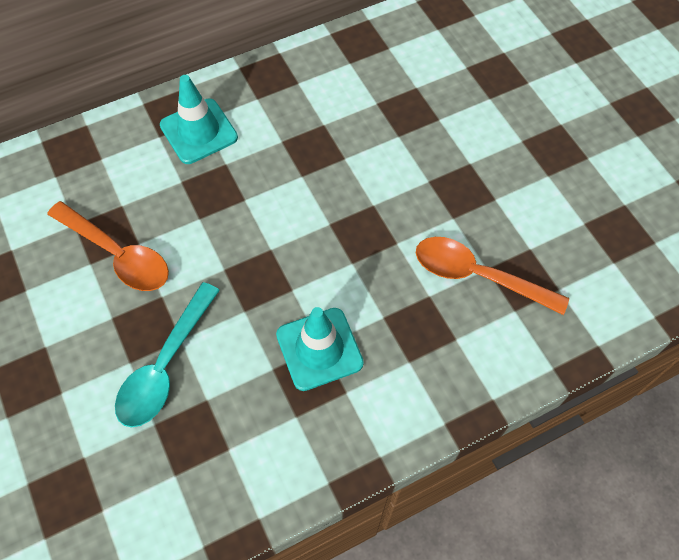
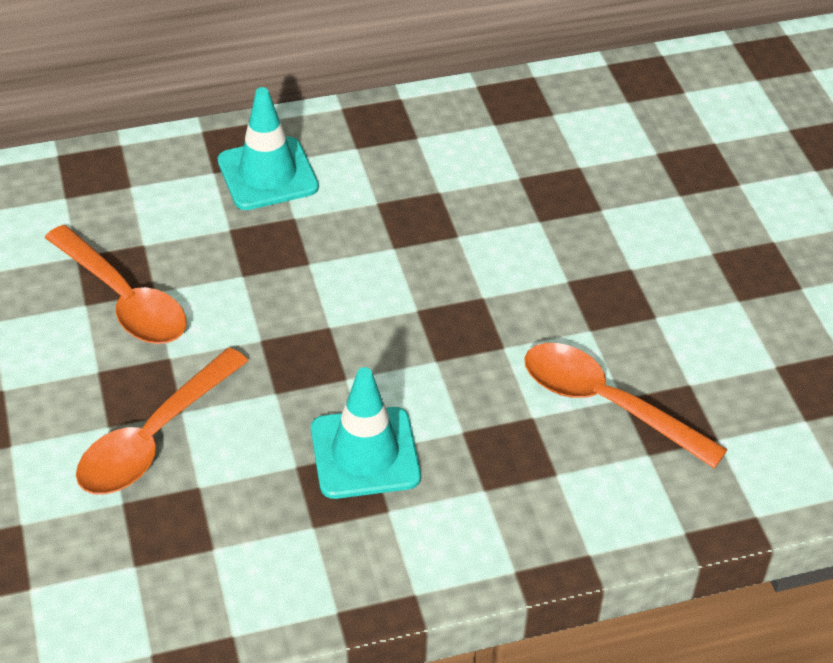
camera: 10 degrees right, 15 degrees down
turquoise spoon [115,282,220,427] -> orange spoon [76,348,248,495]

